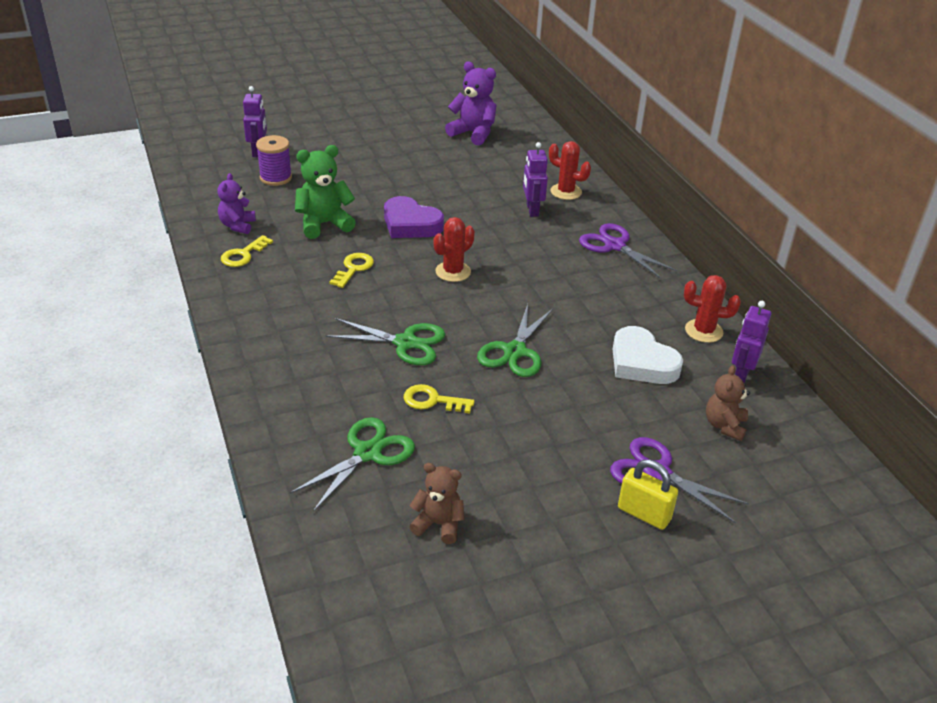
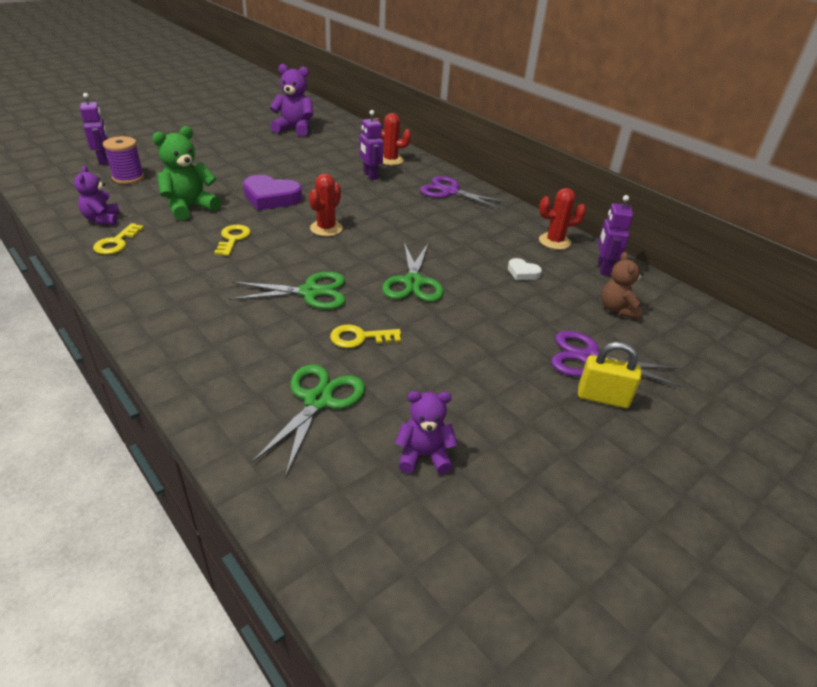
camera: 20 degrees left, 0 degrees up
brown teddy bear [409,463,464,544] -> purple teddy bear [395,391,458,474]
white heart [613,326,683,384] -> white heart [508,258,542,280], size x0.49

